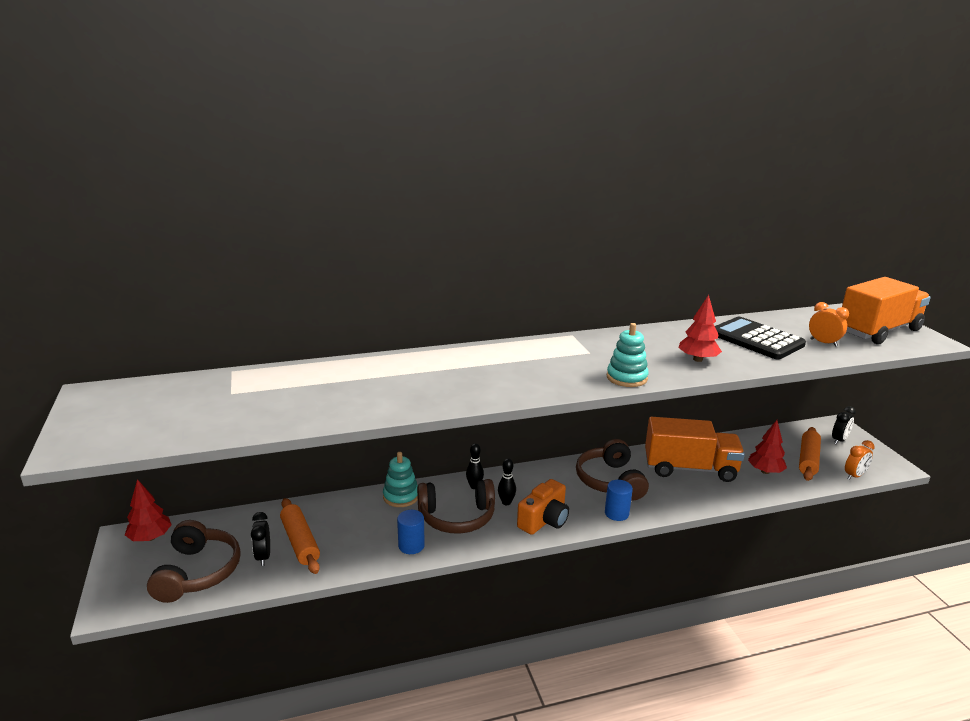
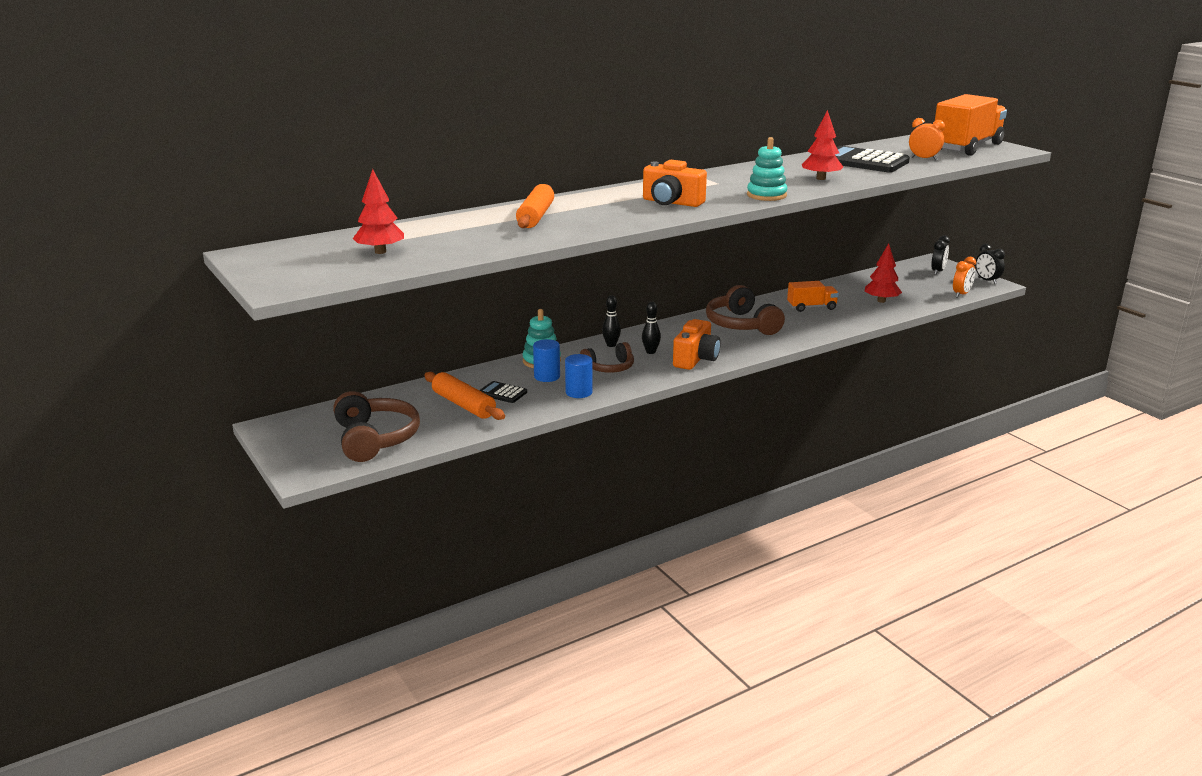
camera: 15 degrees left, 0 degrees up
red tree [125,479,172,541] -> red tree moved to [353,169,404,254]
black clock [251,512,270,566] -> black clock moved to [976,244,1005,284]
brown headphones [417,479,495,533] -> brown headphones [580,342,634,373], size x0.63
blue cylinder [605,480,633,521] -> blue cylinder moved to [533,339,560,382]
orange truck [645,417,745,482] -> orange truck [787,281,839,312], size x0.52
orange rolling pin [799,427,821,481] -> orange rolling pin moved to [516,184,554,228]
none -> black calculator [479,381,527,403]
none -> orange camera [643,160,707,207]

